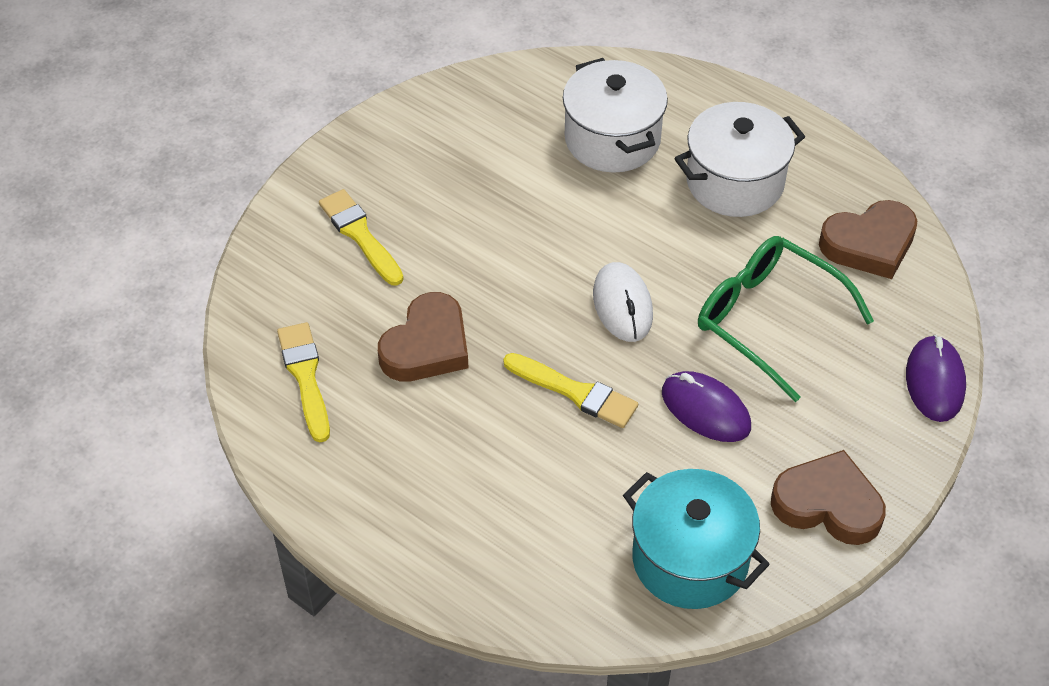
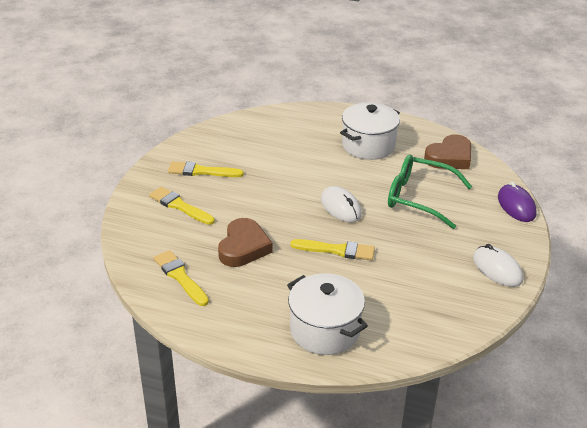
camera: 20 degrees left, 15 degrees down
white pot [563,58,668,173] -> white pot moved to [287,273,368,355]
turquoise pot [623,469,770,609] -> none
purple mouse [662,371,751,442] -> none
brown heart [771,450,886,545] -> white mouse [473,244,523,287]
none -> yellow brush [168,161,244,177]

